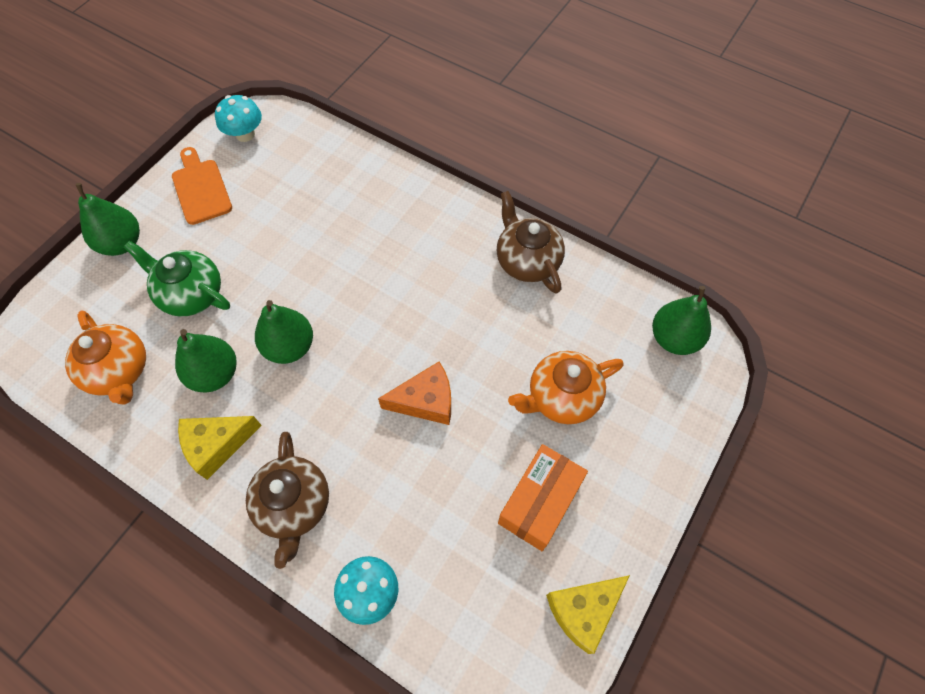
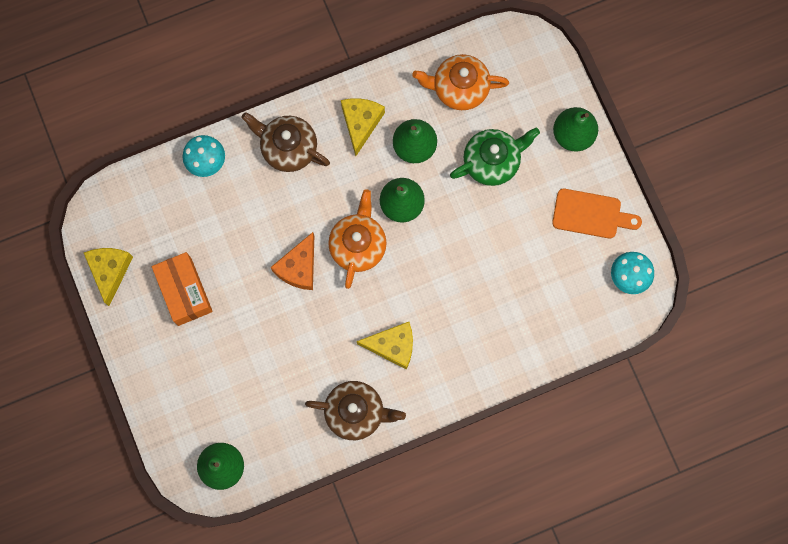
camera: 125 degrees right, 15 degrees up
orange teapot [508,351,624,424] -> orange teapot moved to [328,189,387,289]
none -> yellow cheese [357,322,413,370]

